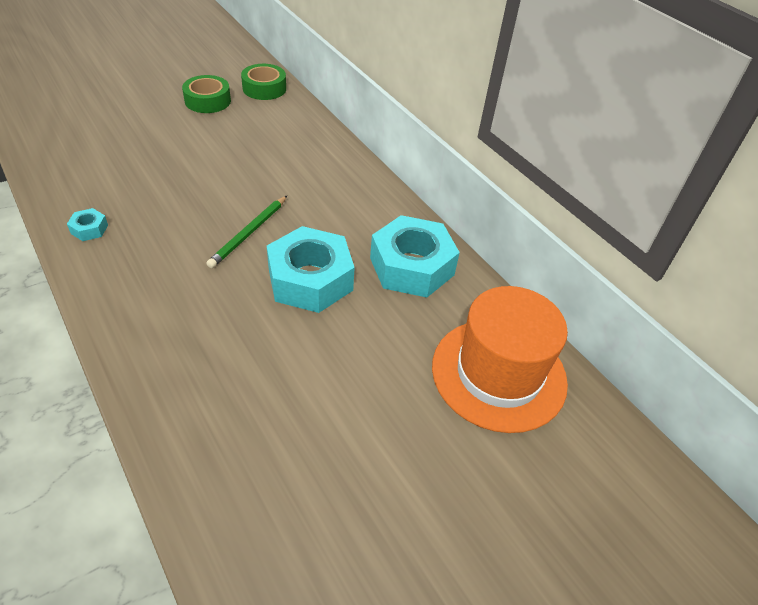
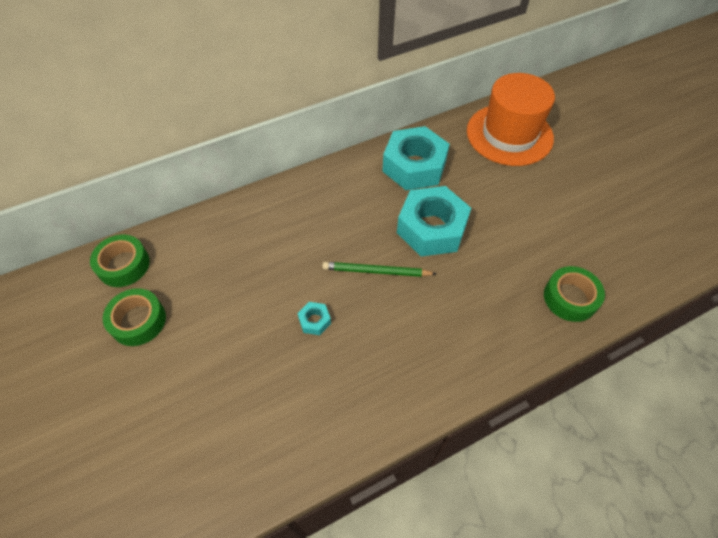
camera: 80 degrees left, 10 degrees up
turquoise nut [67,208,108,241] -> turquoise nut moved to [298,302,331,335]
green pencil [206,196,287,268] -> green pencil turned 150 degrees clockwise [322,262,436,277]
none -> green tape [544,266,605,322]

